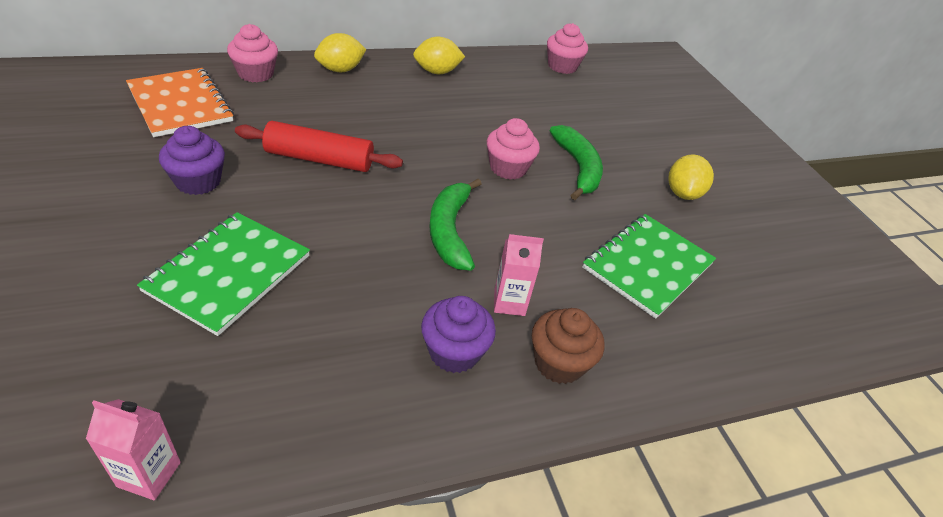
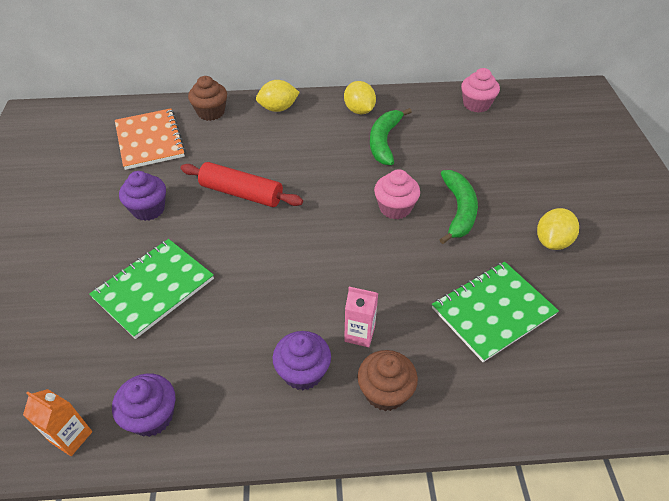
camera: 20 degrees right, 5 degrees up
pink carton [86,399,181,500] -> orange carton [23,389,92,456]
pink cupcake [227,24,278,82] -> brown cupcake [188,76,227,121]
yellow lemon [413,37,465,74] -> yellow lemon turned 60 degrees clockwise [344,81,376,115]
green banana [429,179,481,271] -> green banana moved to [370,108,412,165]
none -> purple cupcake [112,373,175,437]

